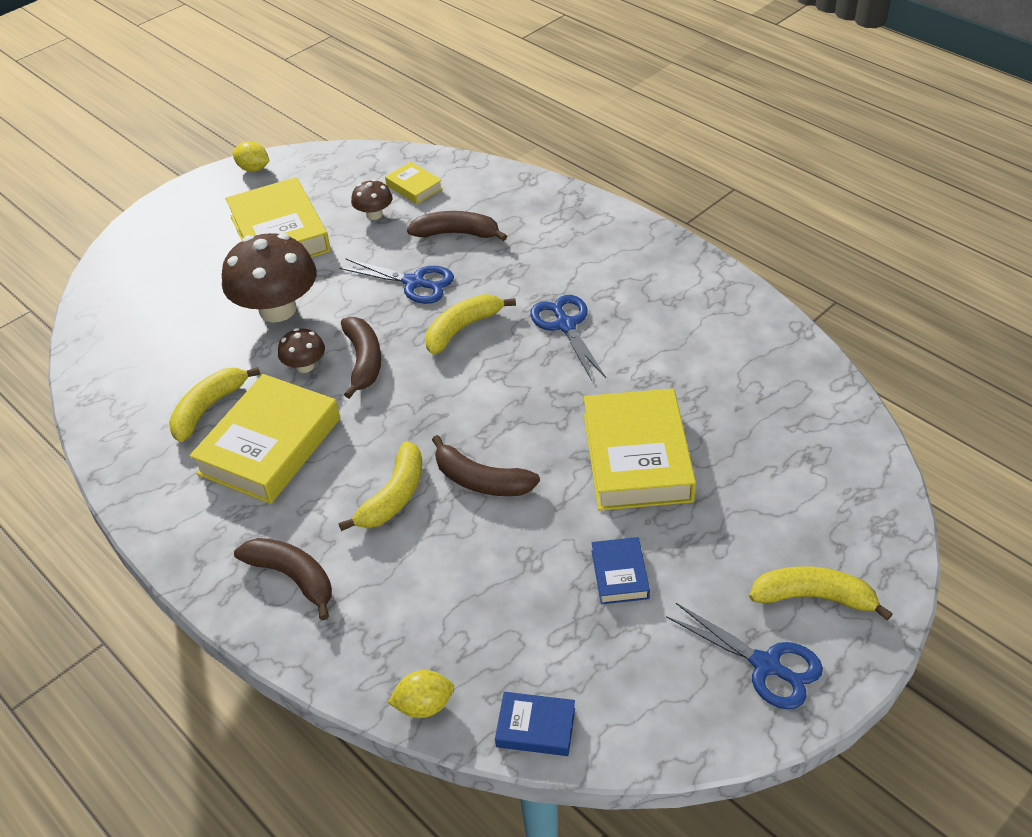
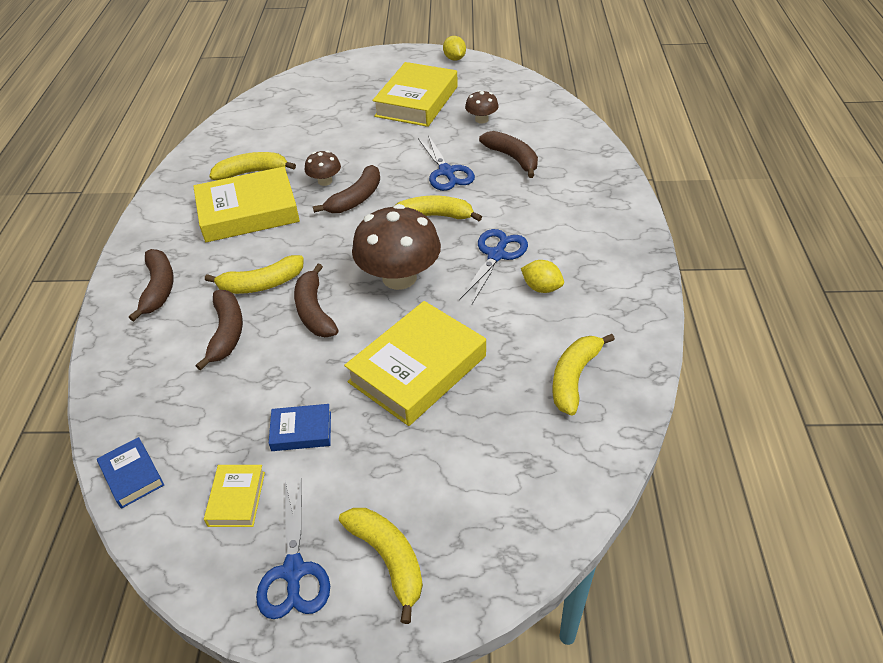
camera: 45 degrees right, 0 degrees up
brown mushroom [222,233,317,322] -> brown mushroom moved to [352,204,441,290]
yellow book [385,162,443,204] -> yellow book moved to [204,465,265,527]
yellow lemon [388,670,454,718] -> yellow lemon moved to [521,260,564,293]
blue book [591,537,650,604] -> blue book turned 45 degrees clockwise [269,404,331,451]
none -> brown banana [196,290,243,371]
none -> yellow banana [553,334,615,416]

